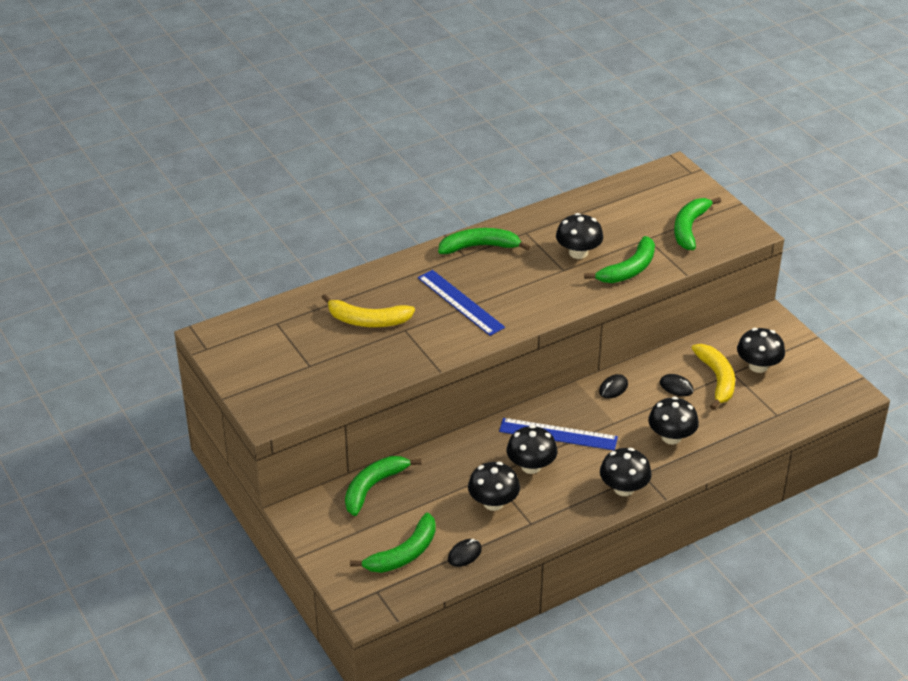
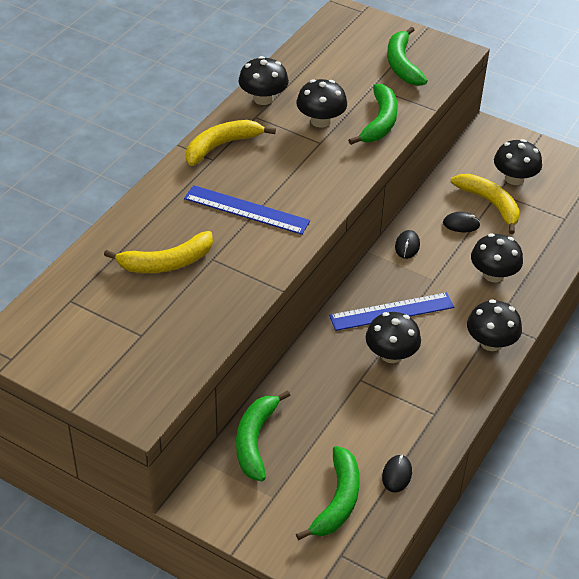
camera: 30 degrees left, 5 degrees up
green banana [438,228,530,254] -> yellow banana [186,120,276,166]
black mushroom [468,462,520,511] -> black mushroom moved to [238,56,289,105]

